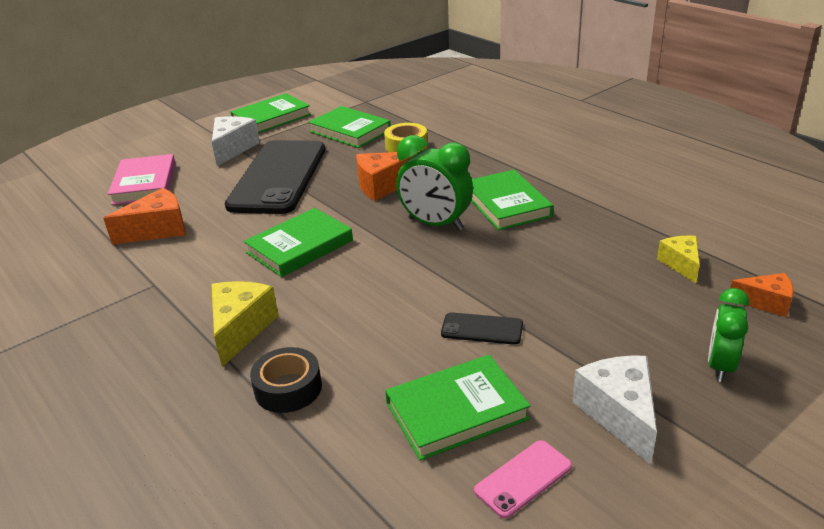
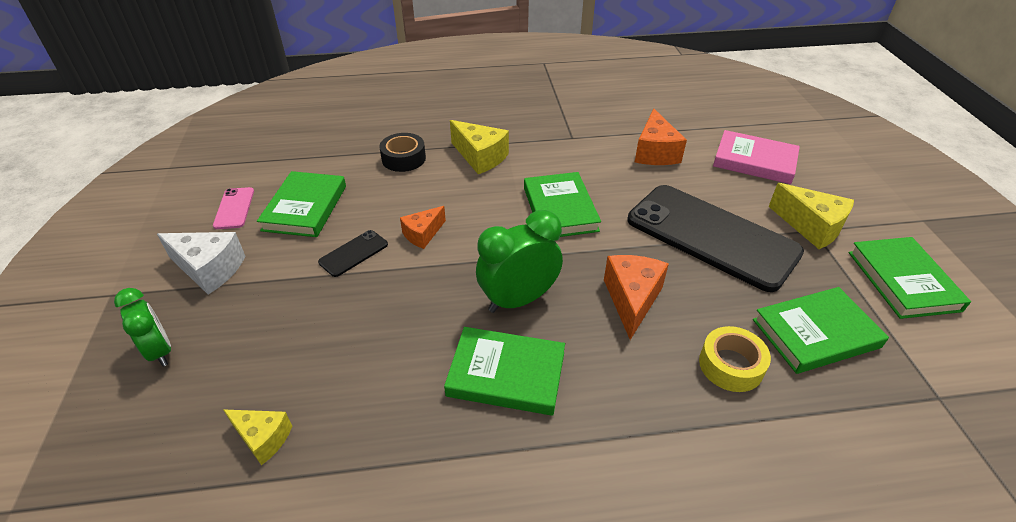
camera: 120 degrees right, 10 degrees up
white cheese [212,116,260,166] -> yellow cheese [768,183,854,249]
orange cheese [730,273,793,317] -> orange cheese moved to [400,206,446,249]

